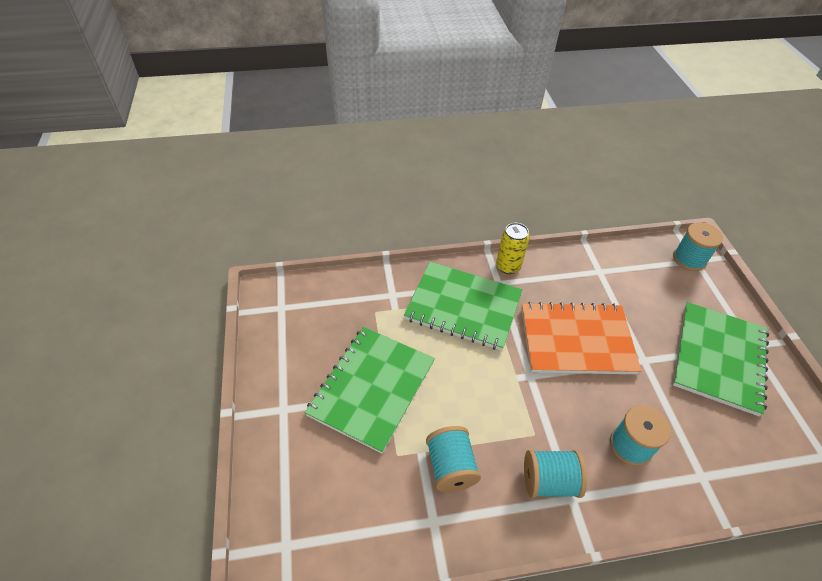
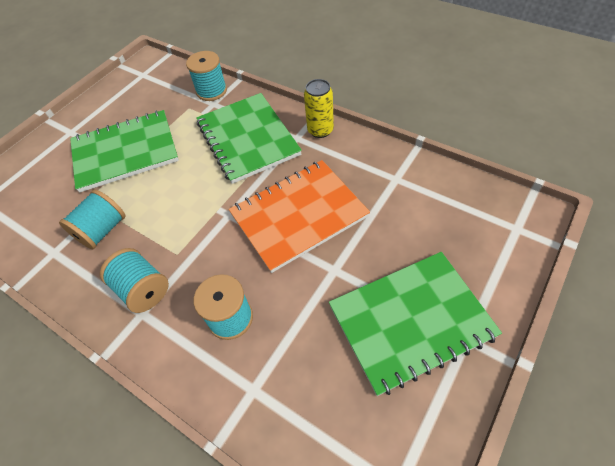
camera: 50 degrees right, 5 degrees up
orange notebook [521,302,641,374] -> orange notebook turned 75 degrees counterclockwise [229,160,370,273]
turquoise spool [673,222,723,271] -> turquoise spool moved to [186,51,227,101]

